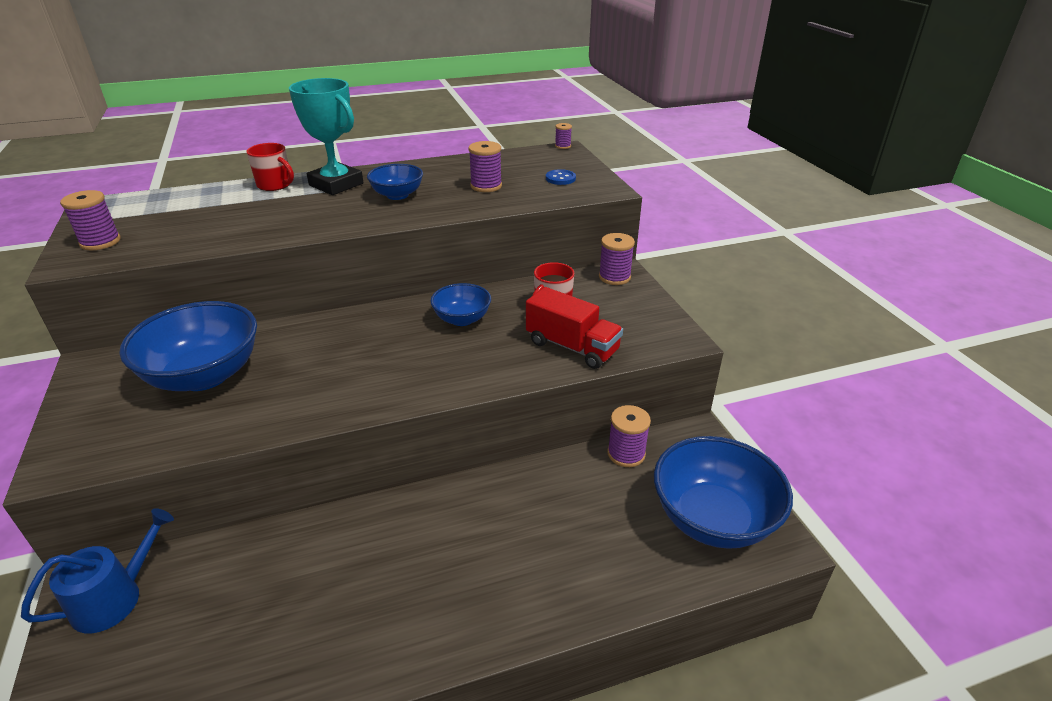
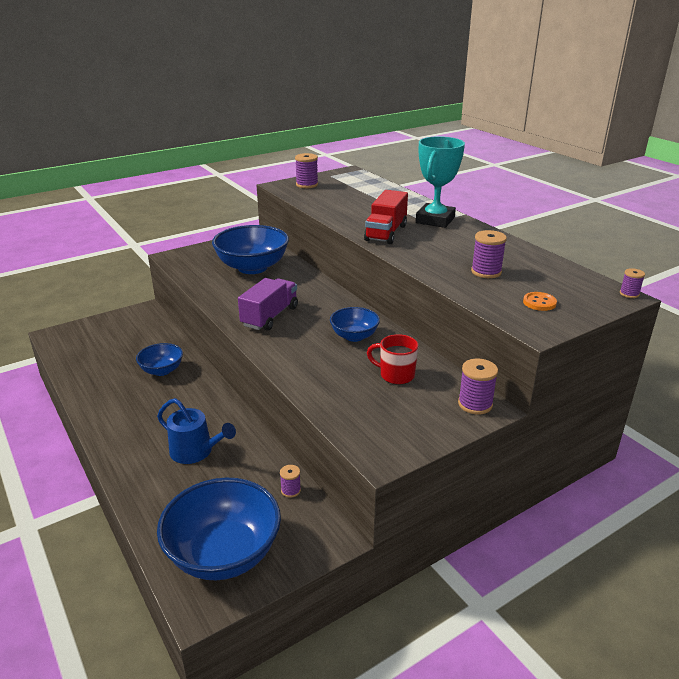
camera: 75 degrees right, 5 degrees down
blue watering can [21,508,174,633] -> blue watering can moved to [157,398,236,464]
red mug [246,143,294,191] -> none
blue bowl [367,164,423,200] -> blue bowl moved to [136,343,183,376]
red truck [526,287,623,369] -> red truck moved to [364,190,408,244]
blue button [546,169,576,185] -> orange button [523,292,557,311]
purple spool [607,405,651,467] -> purple spool [280,465,301,498], size x0.58
none -> purple truck [238,278,298,331]

